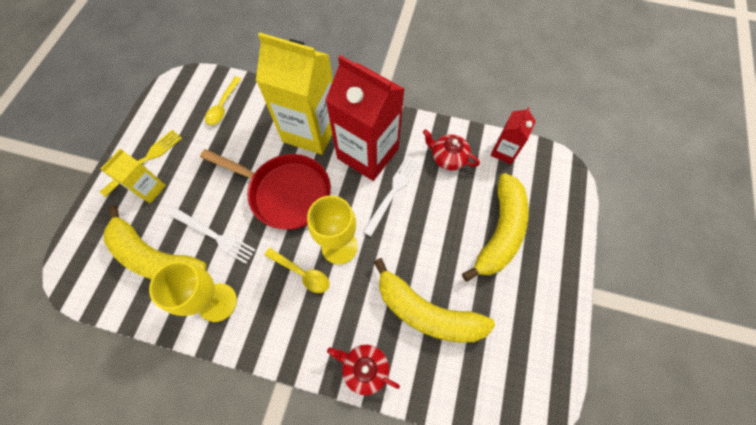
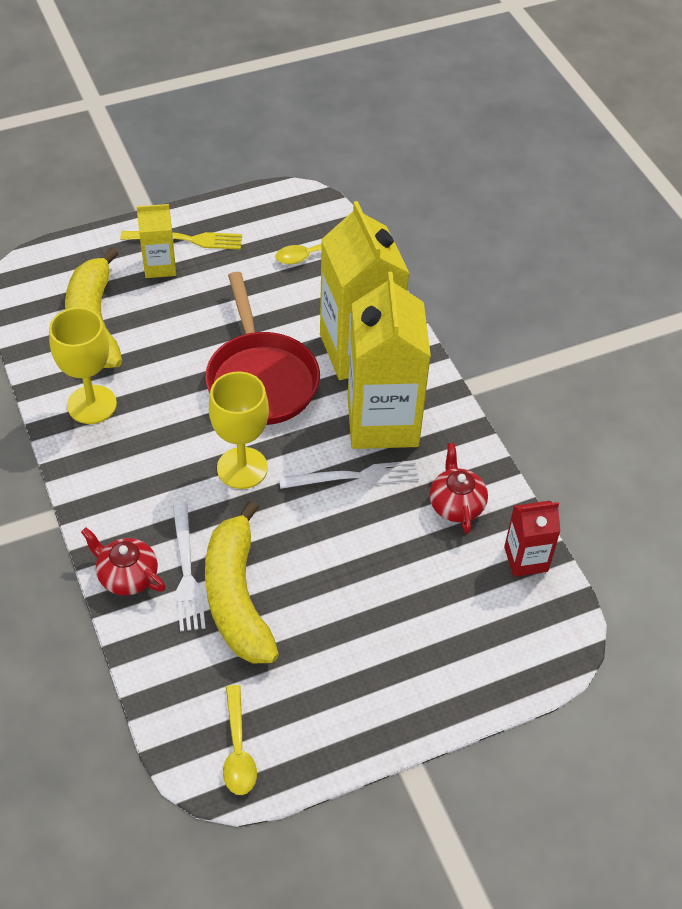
camera: 50 degrees right, 15 degrees down
white fork [169,208,255,264] -> white fork moved to [173,503,205,632]
yellow spoon [264,248,330,293] -> yellow spoon moved to [223,685,257,795]
red carton [325,55,404,181] -> yellow carton [348,272,431,449]
red teapot [327,345,400,395] -> red teapot turned 45 degrees counterclockwise [81,527,166,595]
yellow banana [462,173,529,282] -> none

